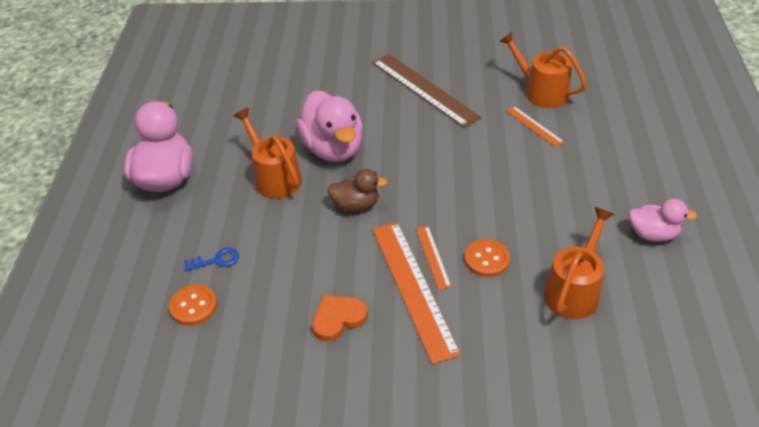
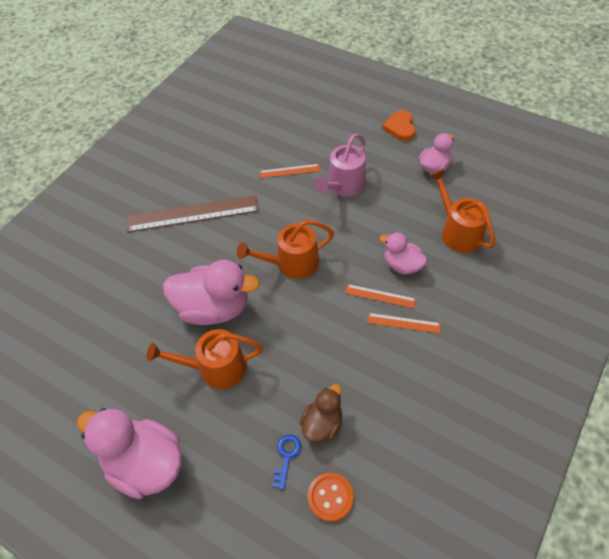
camera: 60 degrees left, 10 degrees up
orange heart [312,295,368,341] -> orange heart moved to [382,110,415,141]
brown duck [327,169,387,212] -> brown duck moved to [300,384,342,443]
orange ruler [373,222,461,364] -> orange ruler [367,313,441,333], size x0.48
orange button [464,239,510,277] -> pink duck [379,232,427,275]
orange watering can [499,32,587,108] -> orange watering can moved to [237,220,334,279]
none -> pink watering can [314,134,366,197]

